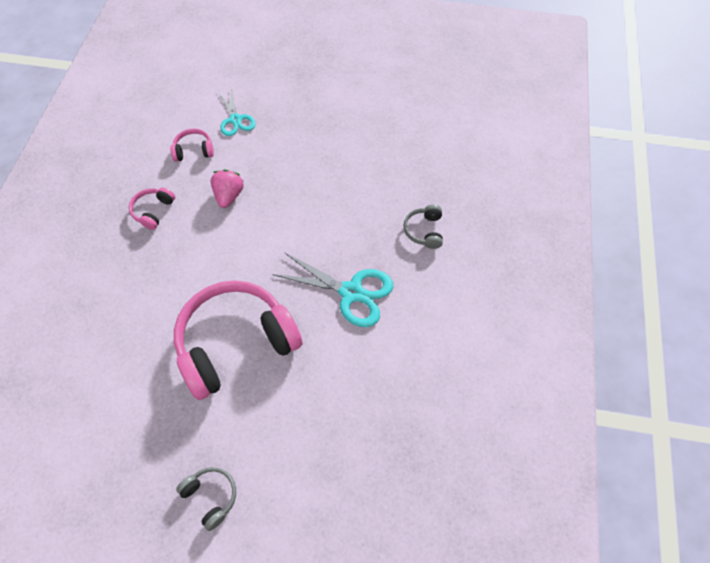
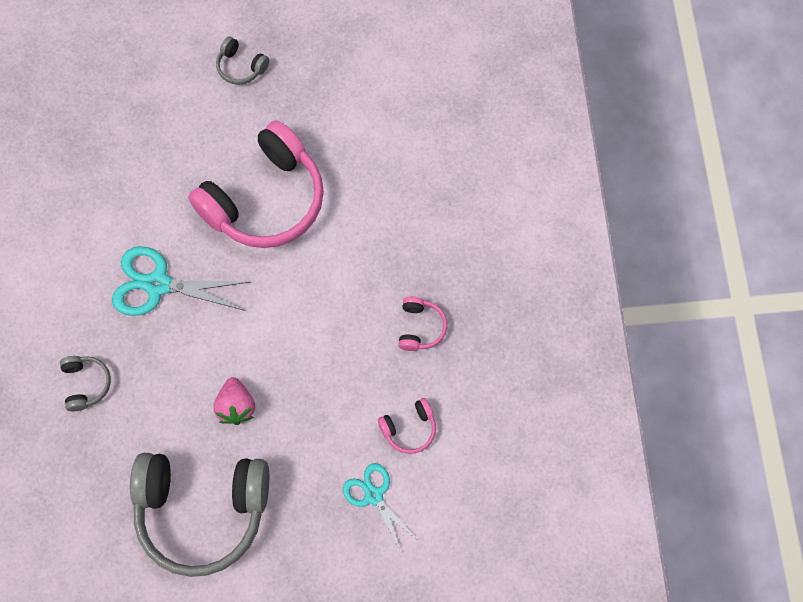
camera: 165 degrees right, 10 degrees up
pink strawberry [211,170,244,208] -> pink strawberry moved to [214,377,255,425]
none -> grey headphones [130,453,269,577]

